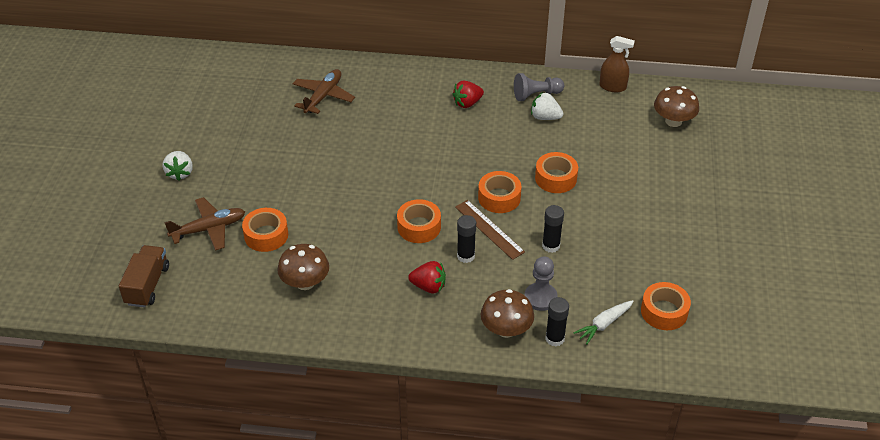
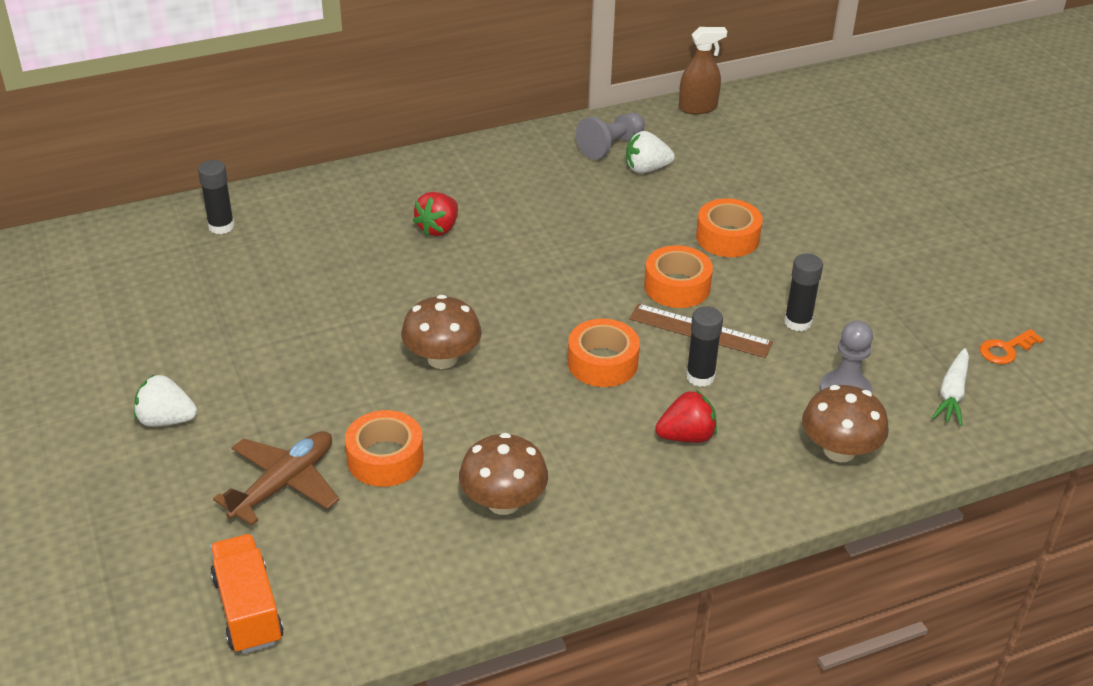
camera: 30 degrees left, 5 degrees down
brown truck [119,245,169,308] -> orange truck [210,534,284,654]
white strawberry [163,151,193,181] -> white strawberry turned 135 degrees clockwise [134,375,197,427]
brown plane [293,69,355,114] -> none
red strawberry [452,80,484,108] -> red strawberry moved to [413,192,458,236]
black glue stick [545,297,569,346] -> black glue stick moved to [198,160,235,234]
orange tape [641,282,691,330] -> orange key [980,329,1044,364]
brown mushroom [654,86,699,127] -> brown mushroom moved to [401,295,482,369]

